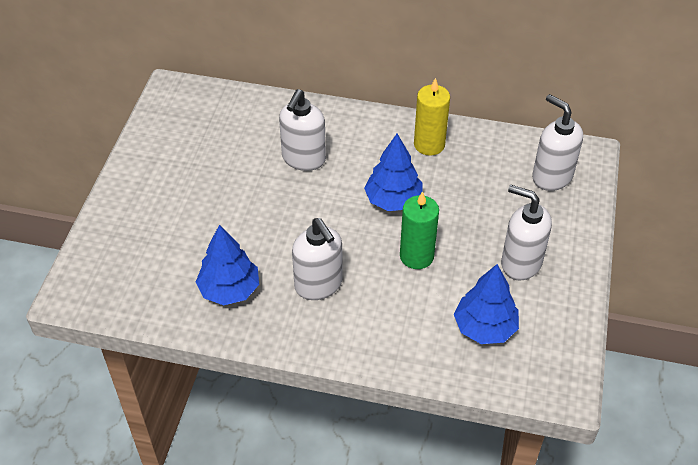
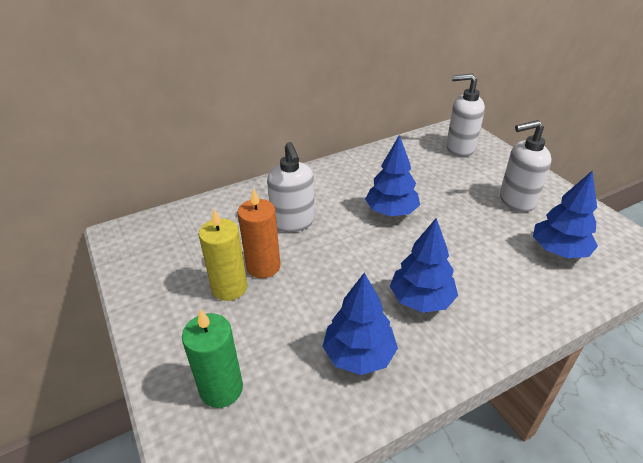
camera: 40 degrees left, 10 degrees down
white soap dispenser [292,218,343,300] -> blue tree [390,218,458,313]
green candle [400,191,439,269] -> green candle moved to [182,309,243,408]
yellow candle [414,78,450,156] -> yellow candle moved to [199,209,247,301]
none -> orange candle [237,188,280,278]

